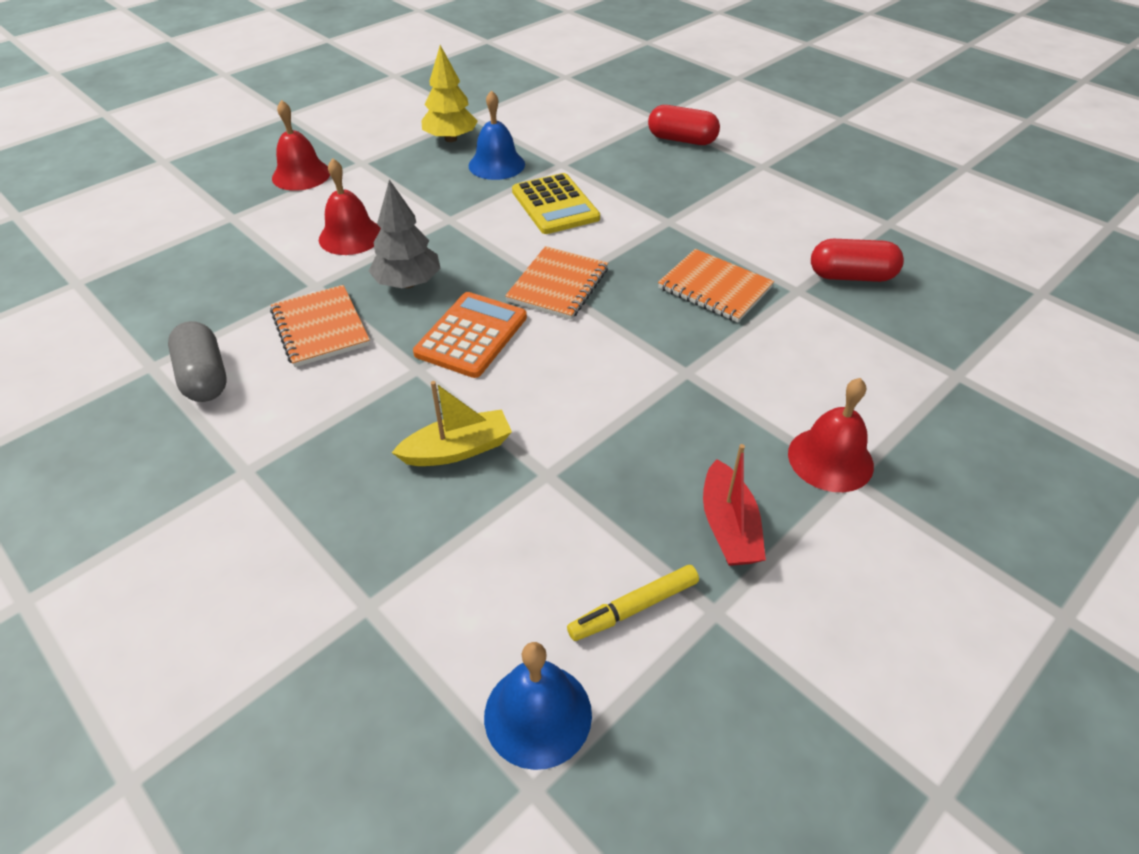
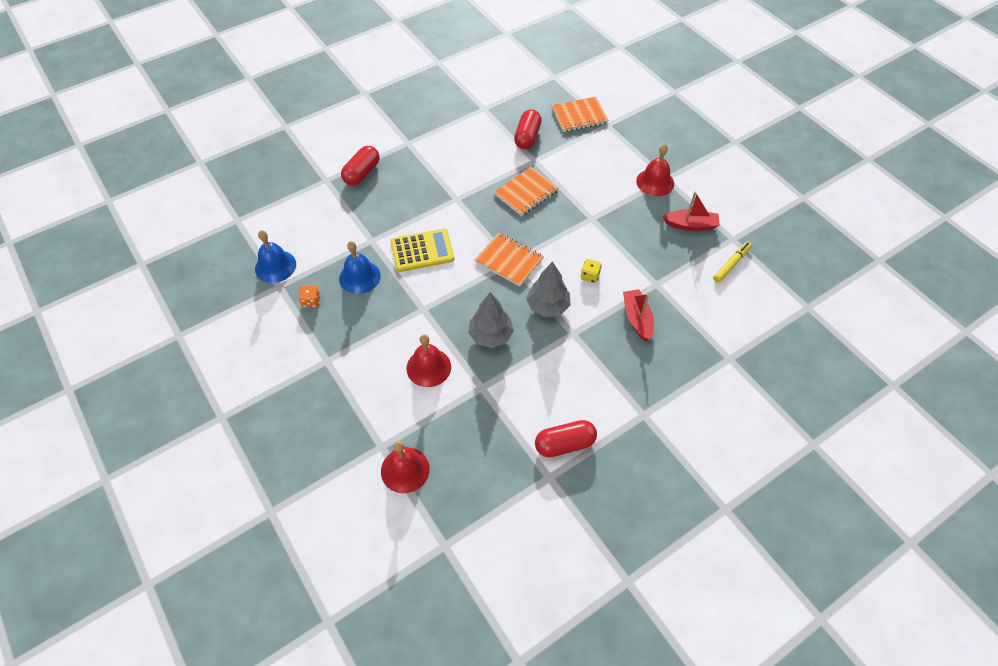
camera: 80 degrees left, 10 degrees up
grey capsule [168,321,227,402] -> red capsule [535,420,597,457]
orange notebook [270,285,370,367] -> orange notebook moved to [552,97,609,132]
red bell [272,100,330,191] -> red bell moved to [381,441,430,493]
yellow boat [392,381,512,466] -> red boat [623,289,654,341]
orange calculator [413,292,527,378] -> grey tree [526,261,570,317]
yellow tree [421,45,478,142] -> orange dice [299,285,320,308]
blue bell [484,642,592,770] -> blue bell moved to [255,230,296,283]
yellow marker [567,565,699,641] -> yellow marker turned 120 degrees counterclockwise [713,241,752,283]
none -> yellow dice [581,259,601,283]

